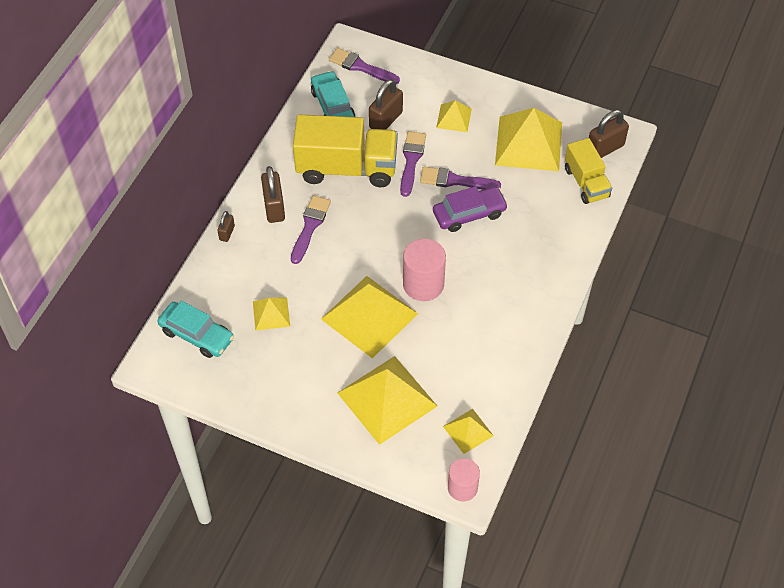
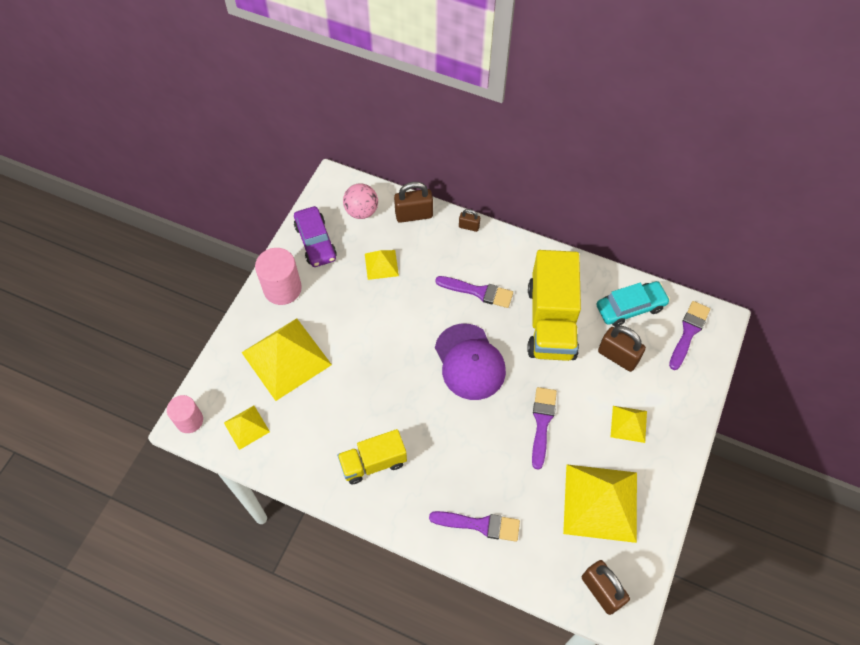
camera: 90 degrees right, 5 degrees up
turquoise car [157,301,234,358] -> pink ball [343,183,378,219]
brown padlock [261,166,285,223] -> brown padlock moved to [394,182,433,223]
yellow pyramid [321,276,418,359] -> none
purple brush [400,131,426,197] -> purple brush moved to [429,511,520,542]
pink cylinder [403,239,446,301] -> pink cylinder moved to [255,248,302,305]
purple car [433,186,508,232] -> purple car moved to [294,206,337,267]
yellow truck [565,138,612,204] -> yellow truck moved to [337,429,407,484]
none -> purple cap [435,324,506,400]

